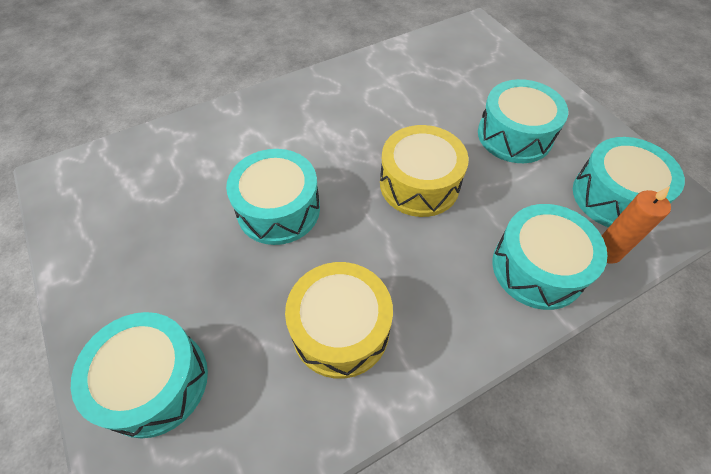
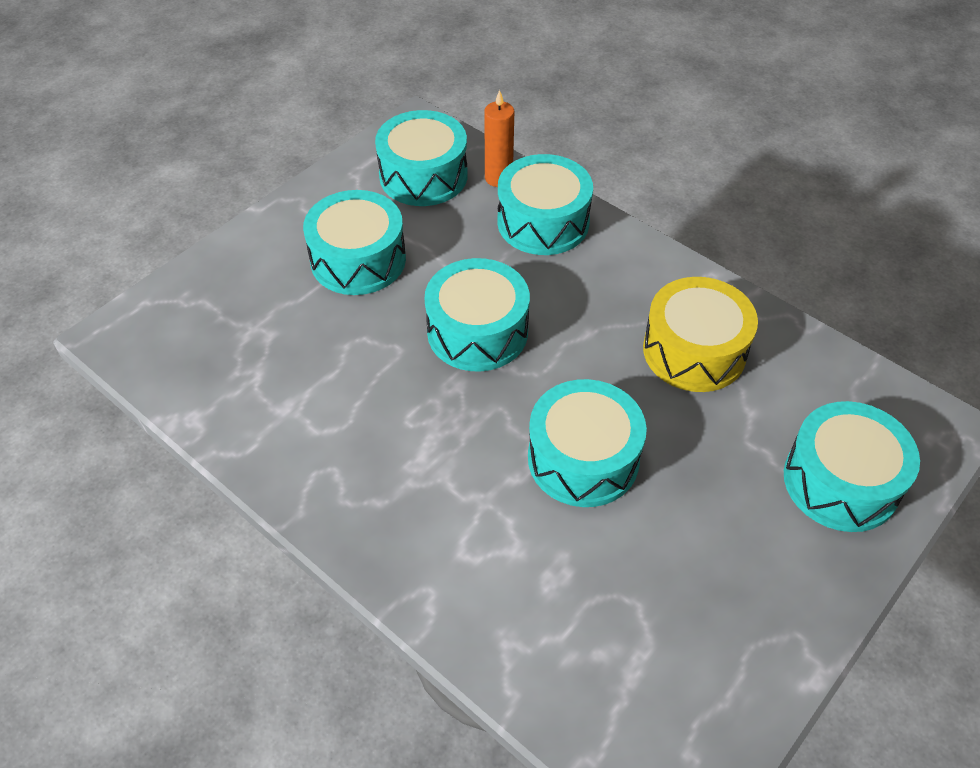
camera: 110 degrees left, 5 degrees down
yellow drum [380,125,469,217] -> turquoise drum [424,258,530,371]

